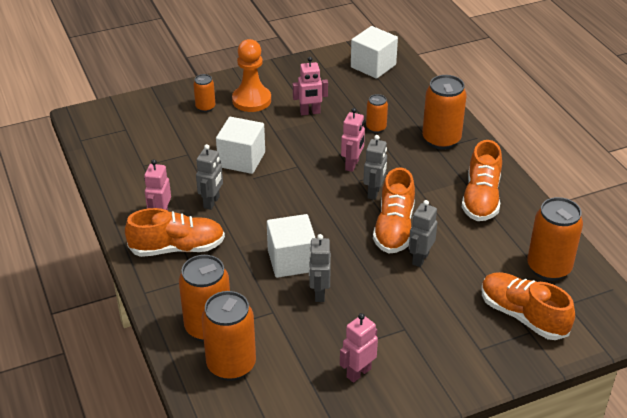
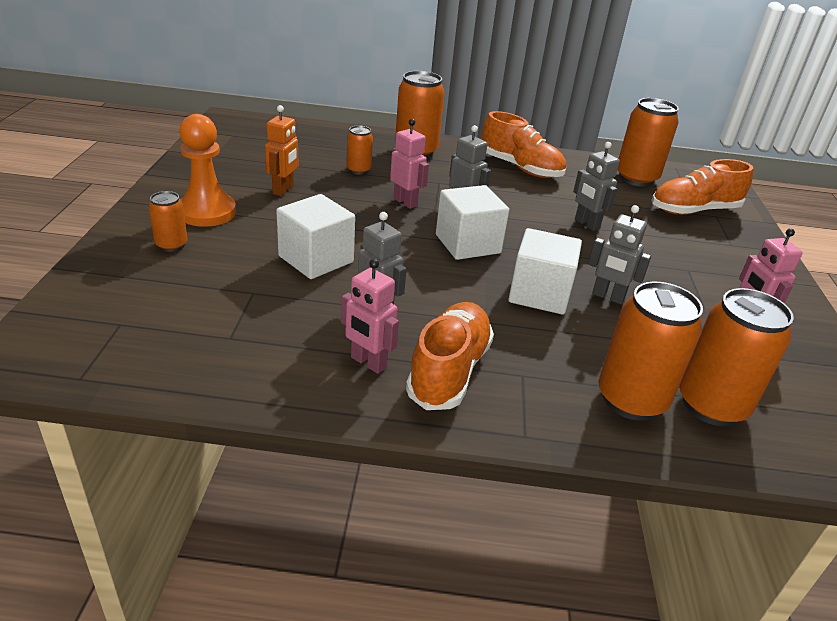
camera: 65 degrees left, 5 degrees down
pink robot [293,57,328,115] -> orange robot [265,105,299,196]
white cube [351,26,398,79] -> white cube moved to [436,185,509,260]
orange shoe [373,168,415,254] -> none

